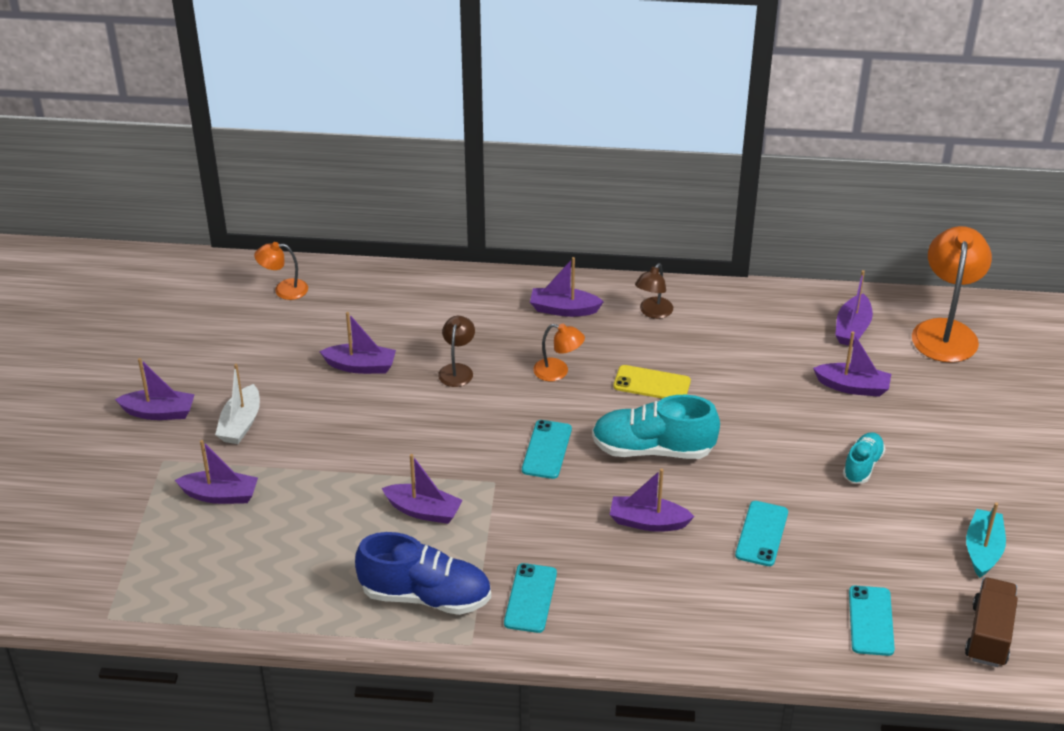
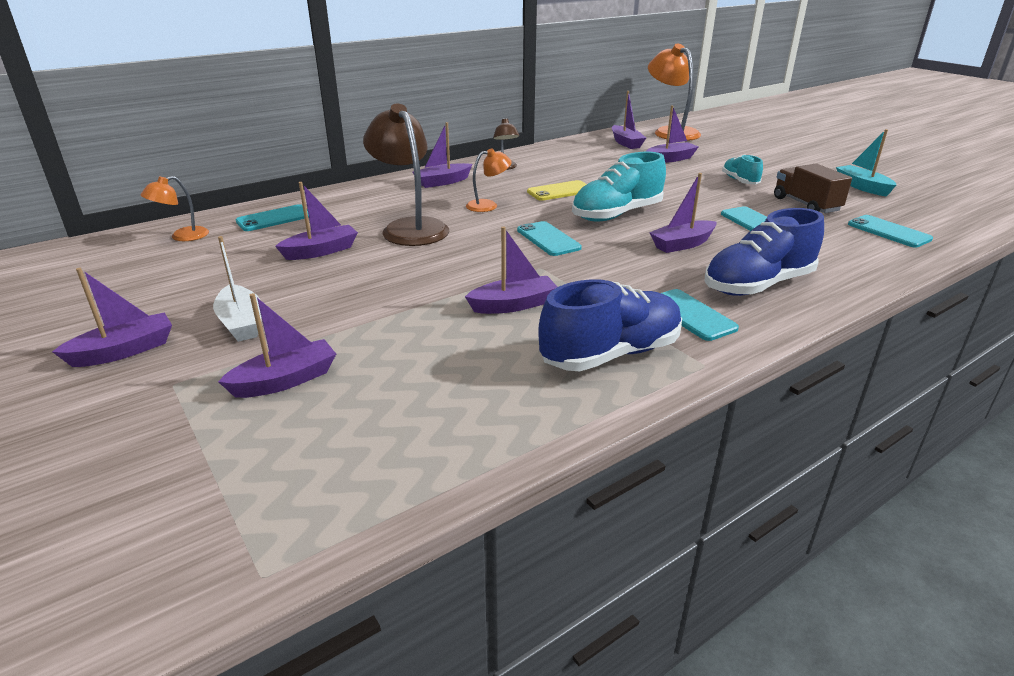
camera: 40 degrees left, 10 degrees down
brown lamp [438,316,475,387] -> brown lamp [363,104,449,246], size x1.93
brown truck [965,578,1018,667] -> brown truck moved to [774,164,852,213]
none -> turquoise phone [236,204,309,231]
none -> blue shoe [704,208,824,296]

